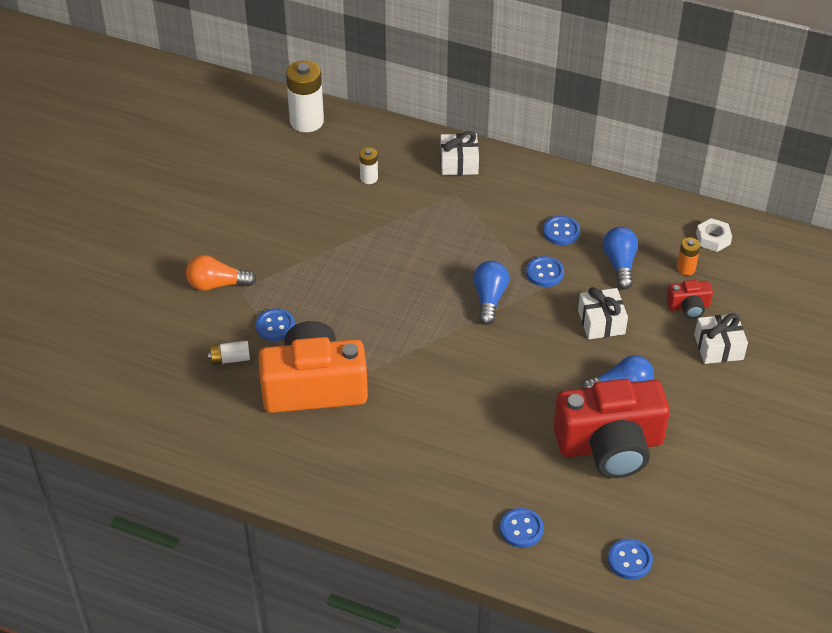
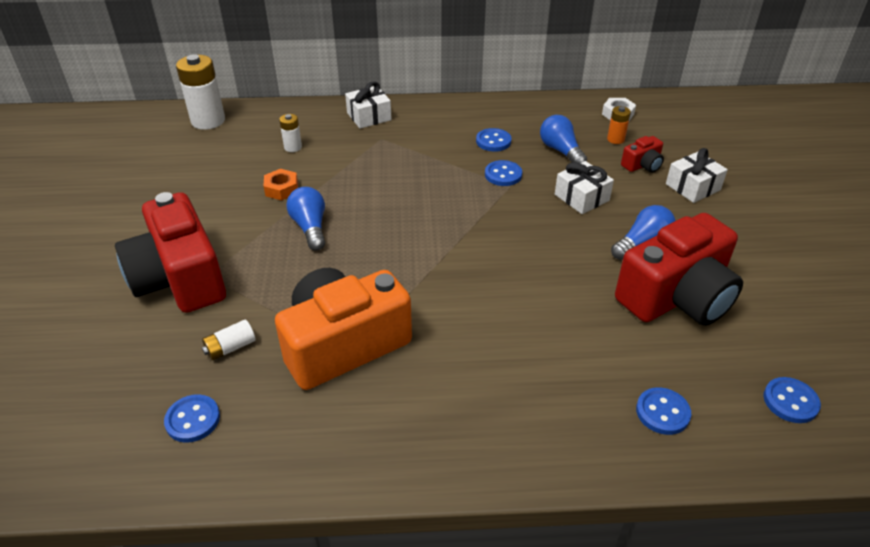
camera: 25 degrees left, 5 degrees down
orange light bulb [186,255,256,291] -> red camera [115,192,226,313]
blue button [256,308,295,341] -> blue button moved to [164,394,220,443]
blue light bulb [473,260,509,325] -> blue light bulb moved to [286,187,325,250]
none -> orange nut [264,169,298,201]

